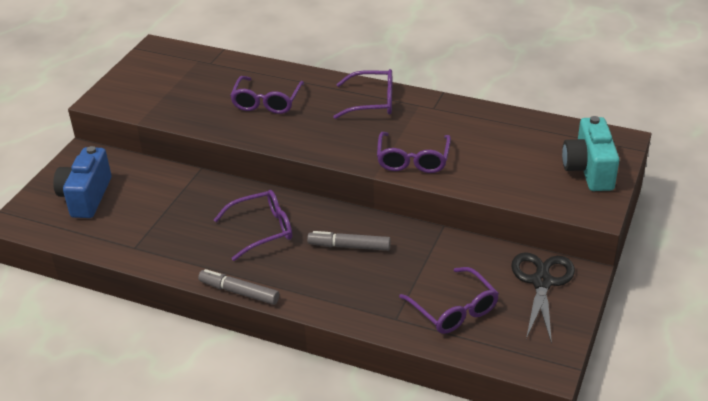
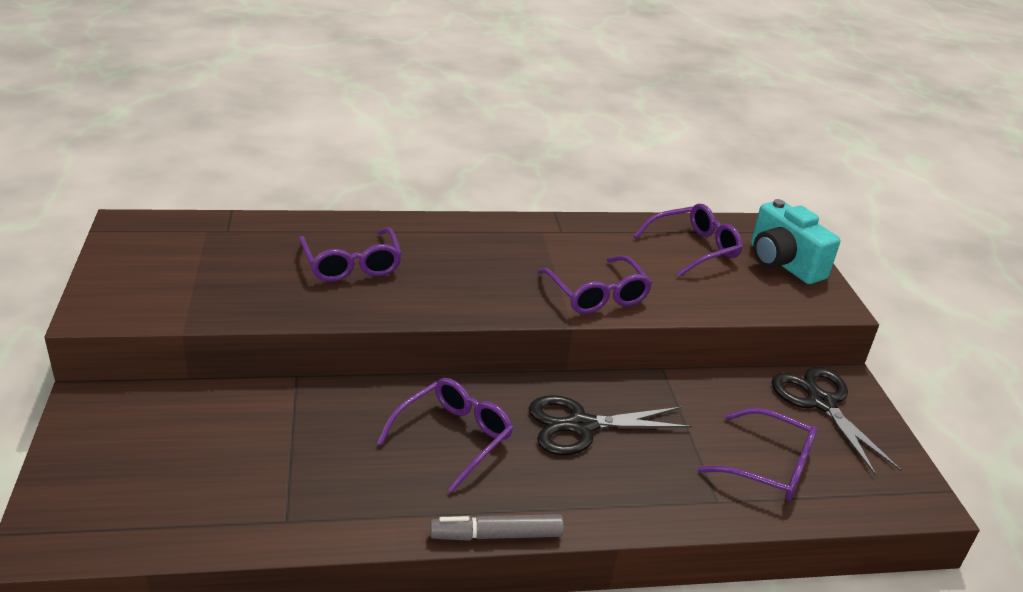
camera: 35 degrees left, 5 degrees down
blue camera [53,146,111,218] -> none
grey marker [307,231,391,251] -> black scissors [528,395,692,455]
purple glasses [333,69,392,119] -> purple glasses moved to [633,204,743,277]

